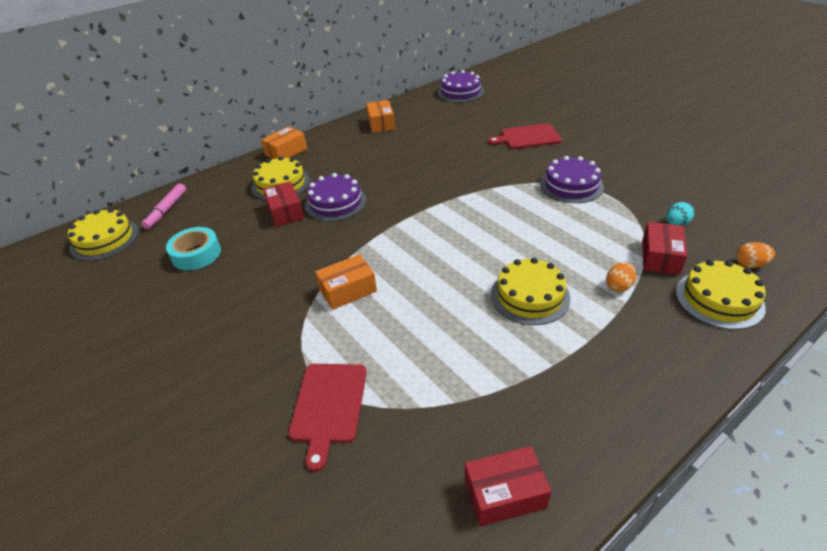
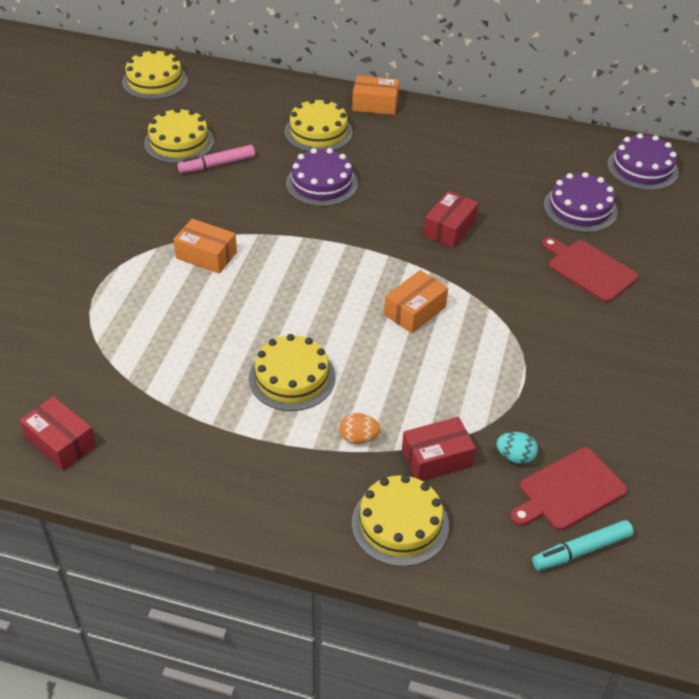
camera: 50 degrees right, 5 degrees up
pink marker [141,183,186,229] -> pink marker moved to [177,145,255,173]
turquoise tape [166,227,221,270] -> yellow cake [144,108,214,163]
red box [263,181,304,227] -> red box moved to [424,191,479,248]
red cutting board [288,364,367,472] -> red cutting board moved to [510,447,627,530]
orange box [366,100,395,133] -> orange box moved to [384,270,448,333]
purple cake [540,156,604,203] -> purple cake moved to [544,172,618,233]
orange egg [736,242,775,268] -> none
none -> turquoise marker [532,520,633,570]

